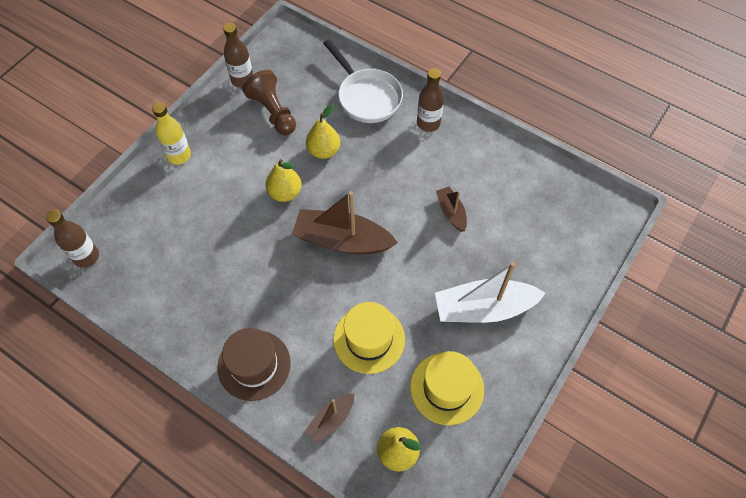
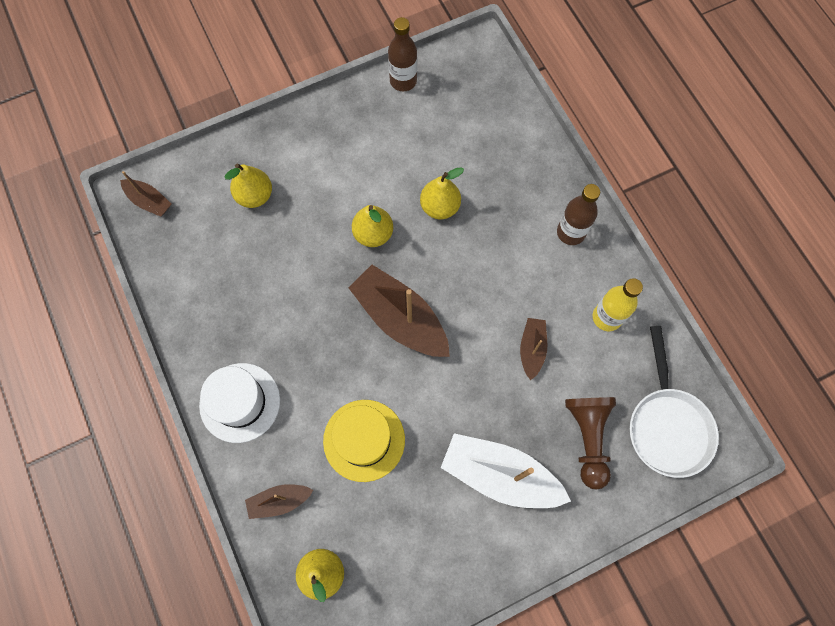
camera: 30 degrees right, 10 degrees up
brown bottle [46,210,99,268] -> brown boat [120,171,171,217]
yellow bottle [152,102,191,165] -> yellow bottle moved to [593,278,643,331]
brown hat [218,328,291,401] -> white hat [199,363,280,443]
brown pawn [242,70,296,135] -> brown pawn moved to [565,397,616,490]
white pan [323,39,403,123] -> white pan moved to [630,326,719,478]
yellow hat [410,351,484,425] -> none
none -> yellow pear [224,164,272,208]

